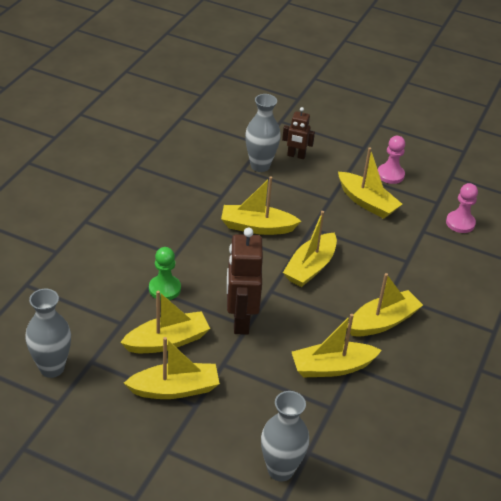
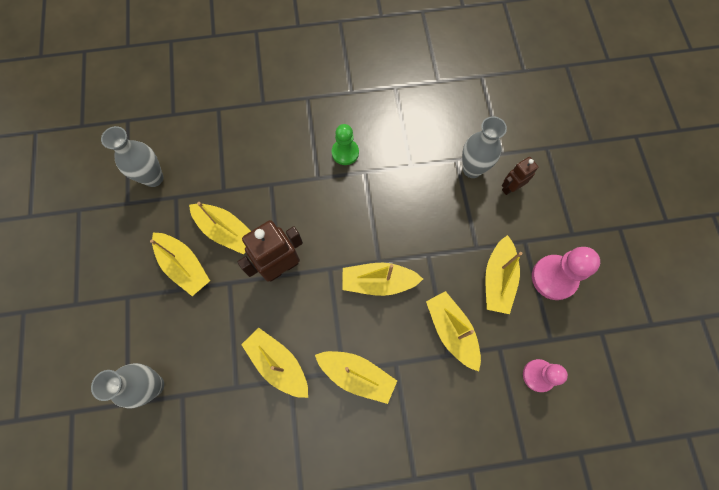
camera: 60 degrees right, 30 degrees up
green pawn [149,247,181,300] -> green pawn moved to [332,124,359,165]
yellow boat [221,176,301,235] -> yellow boat moved to [426,291,481,372]
brown robot [282,107,315,159] -> brown robot turned 75 degrees clockwise [502,157,538,195]
pink pawn [378,136,405,184] -> pink pawn [532,247,600,300], size x1.52

